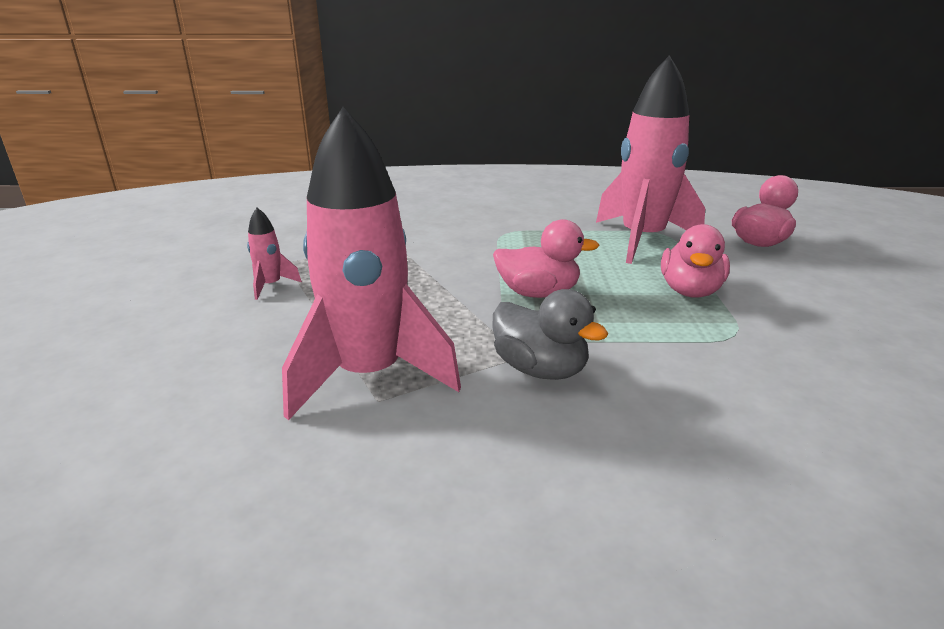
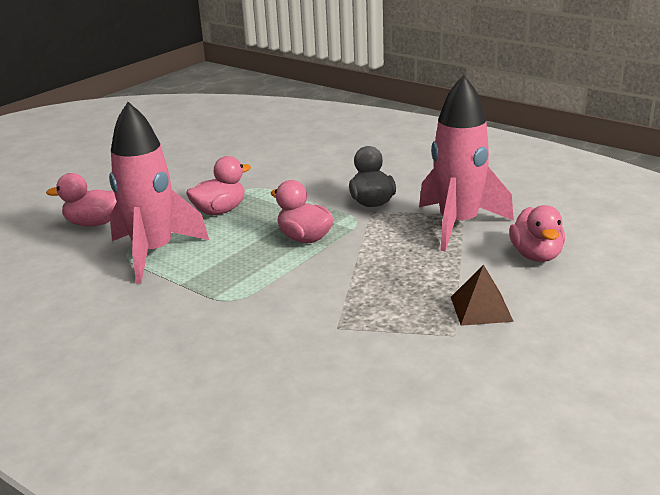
camera: 140 degrees left, 0 degrees up
pink rocket [247,208,302,300] -> brown pyramid [451,265,514,326]
none -> pink duck [509,205,565,262]

